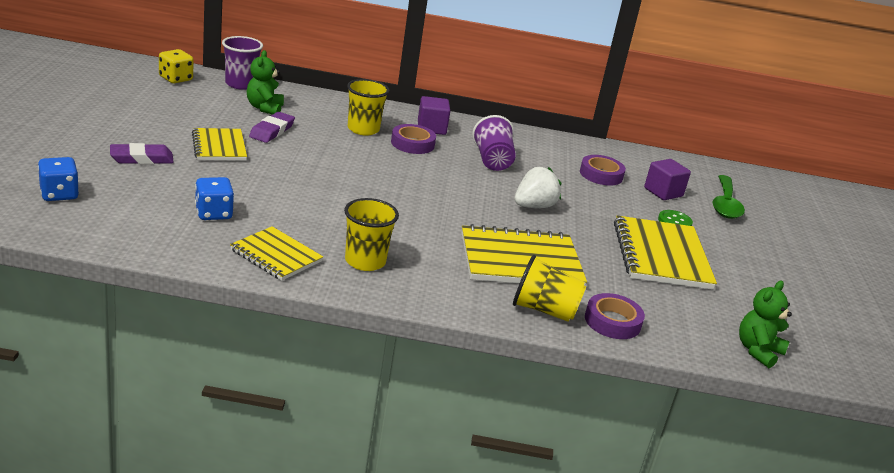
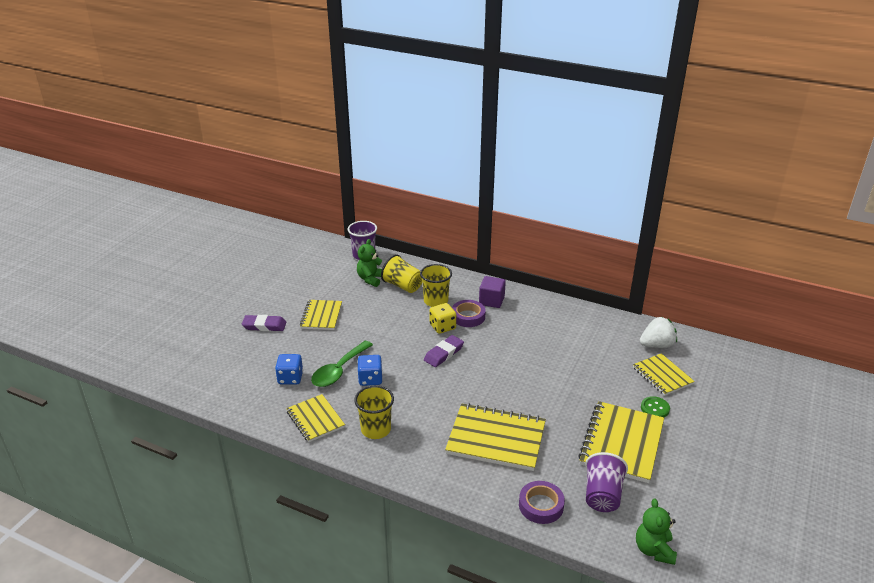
camera: 25 degrees right, 5 degrees up
blue dice [38,157,79,201] -> blue dice moved to [357,355,383,386]
yellow dice [159,49,194,83] -> yellow dice moved to [429,303,456,334]
purple eraser [249,112,295,143] -> purple eraser moved to [424,335,464,367]
purple cup [472,115,516,171] -> purple cup moved to [585,452,628,512]
yellow cup [513,255,586,322] -> yellow cup moved to [381,254,422,293]
white strawberry [515,167,561,208] -> white strawberry moved to [640,317,677,348]
purple tape [580,155,626,186] -> none
purple cube [644,159,691,200] -> yellow notebook [633,353,695,396]
green spoon [712,175,745,219] -> green spoon moved to [311,341,373,387]
green teddy bear [739,280,792,368] -> green teddy bear turned 60 degrees counterclockwise [636,499,677,565]

